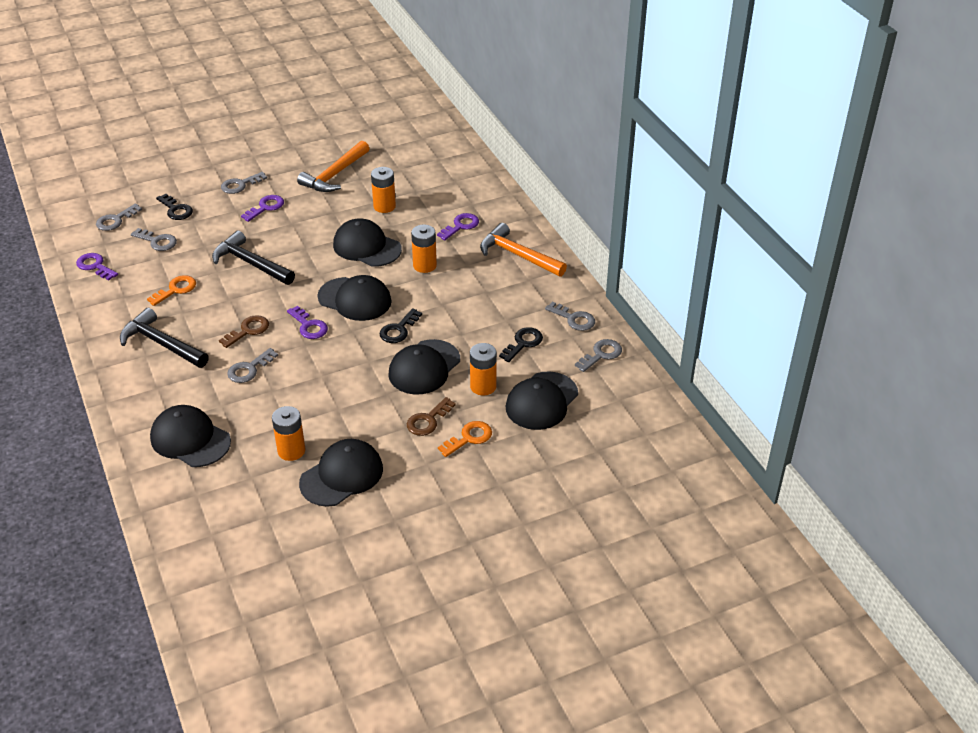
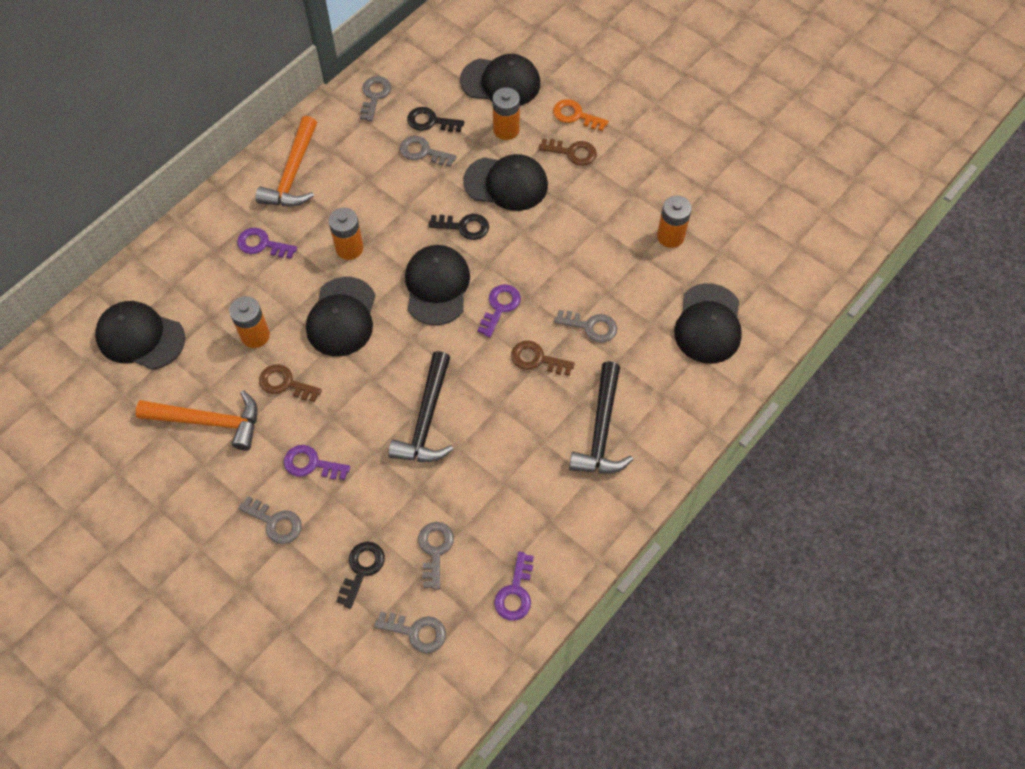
camera: 115 degrees left, 20 degrees up
orange key [147,275,196,306] -> none
black cap [299,439,383,507] -> black cap moved to [95,301,185,370]
grey key [575,339,622,372] -> grey key moved to [400,136,457,167]
none -> brown key [259,364,322,402]

